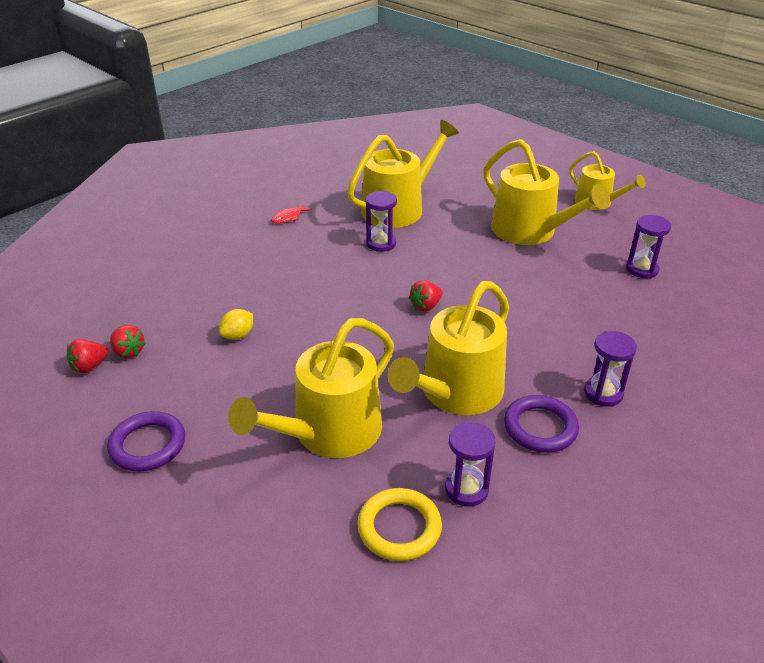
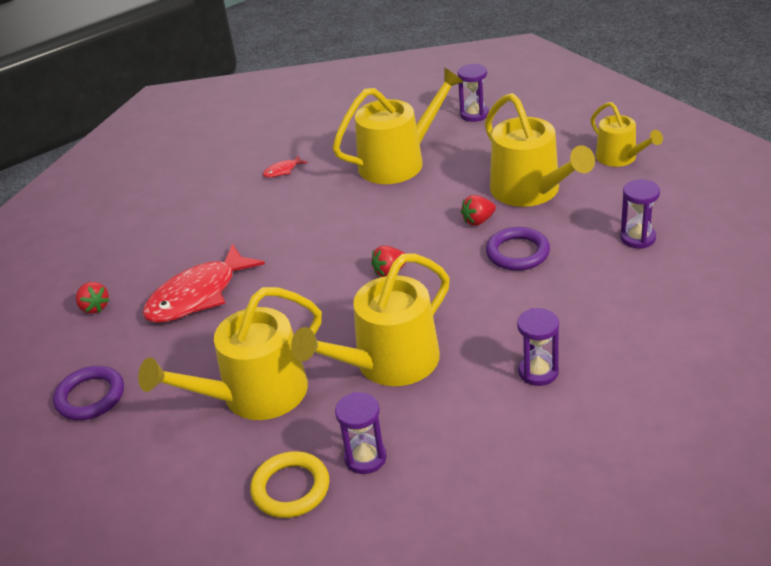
camera: 15 degrees right, 0 degrees up
red strawberry [67,339,109,373] -> red strawberry moved to [461,195,496,226]
yellow lemon [219,309,253,340] -> red fish [143,243,265,323]
purple hourglass [366,191,397,252] -> purple hourglass moved to [458,64,489,122]
purple ring [504,395,579,453] -> purple ring moved to [486,227,550,271]

